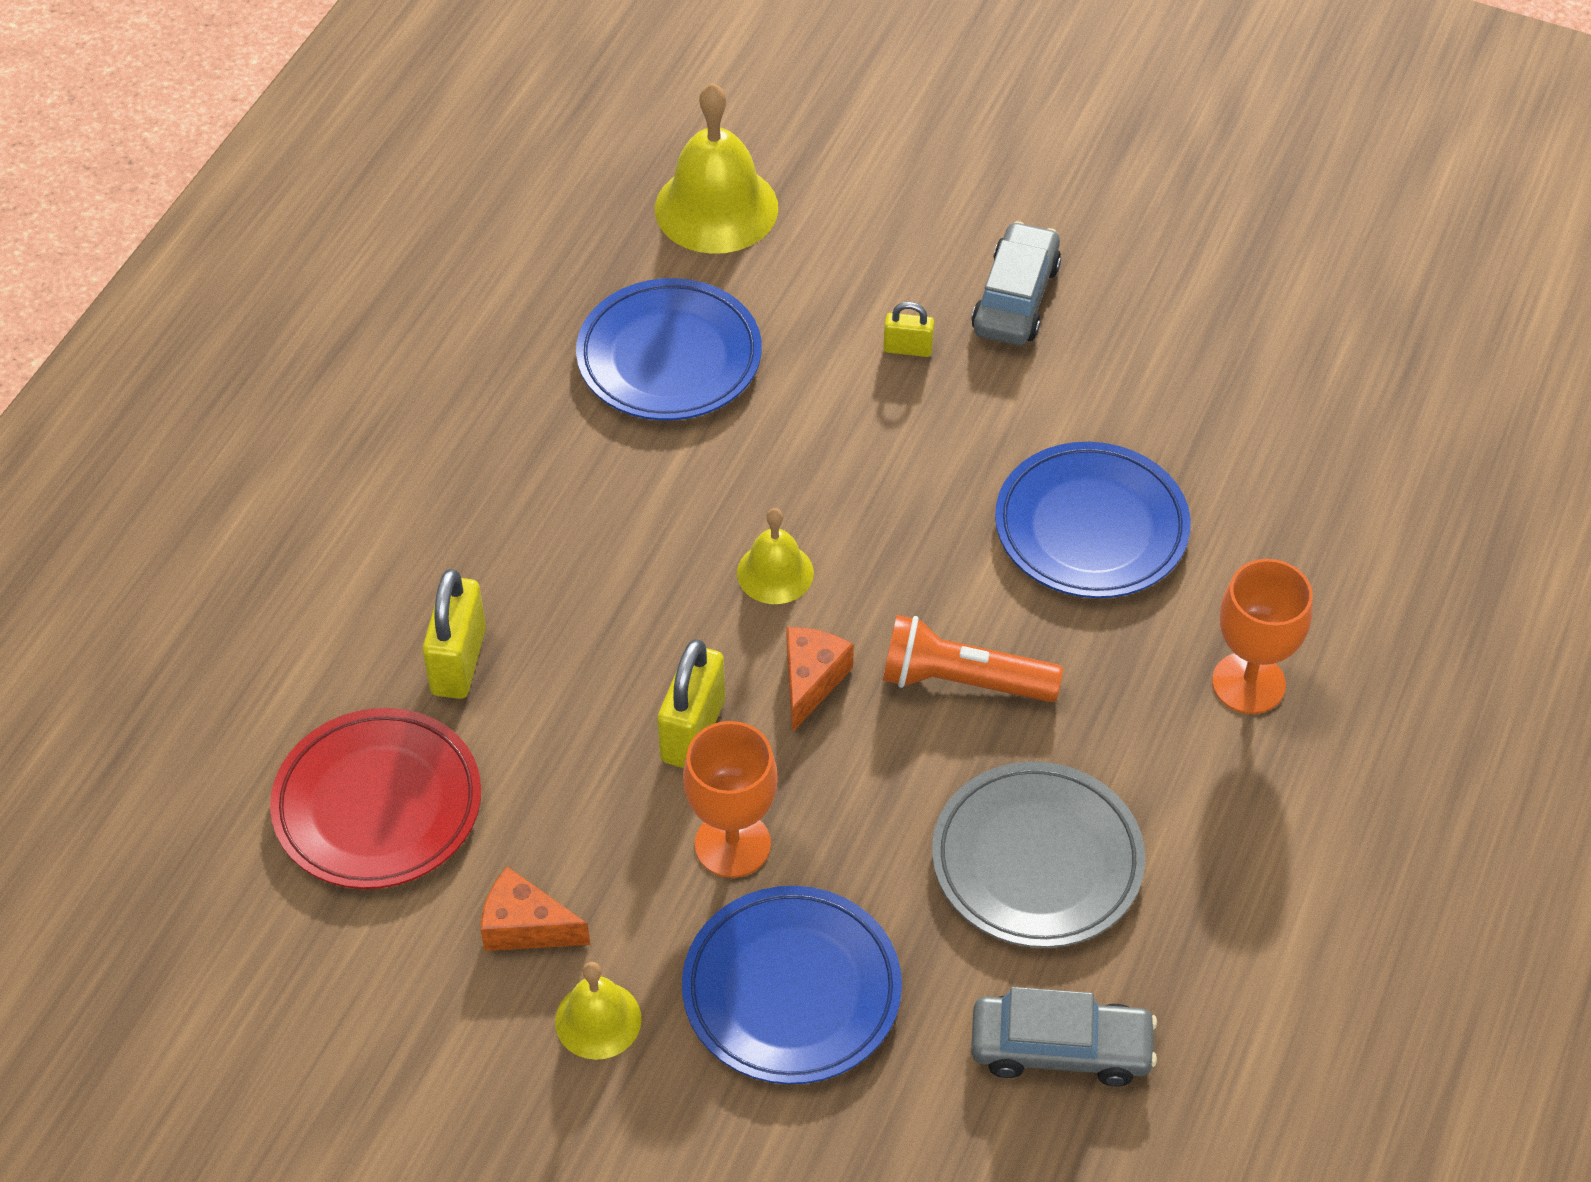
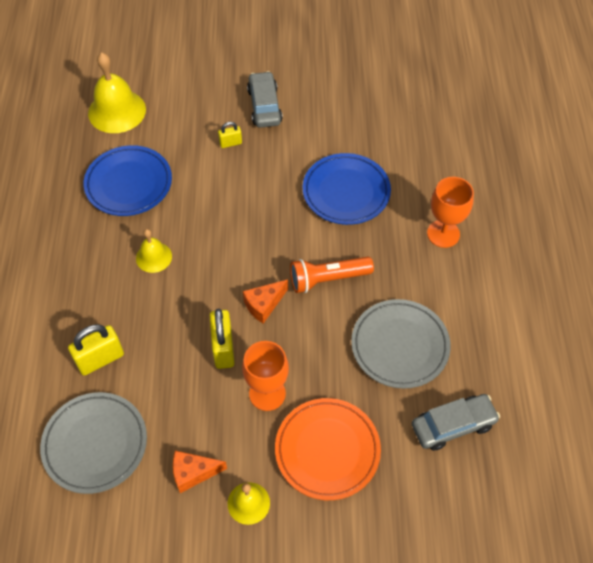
camera: 25 degrees left, 5 degrees up
red plate [270,708,481,889] -> grey plate [40,392,147,494]
yellow padlock [422,569,486,699] -> yellow padlock turned 75 degrees clockwise [68,324,124,376]
blue plate [682,886,902,1084] -> orange plate [275,398,381,500]
yellow bell [737,508,814,604] -> yellow bell moved to [136,229,172,273]
orange cheese [787,627,854,733] -> orange cheese turned 120 degrees counterclockwise [243,279,288,324]

